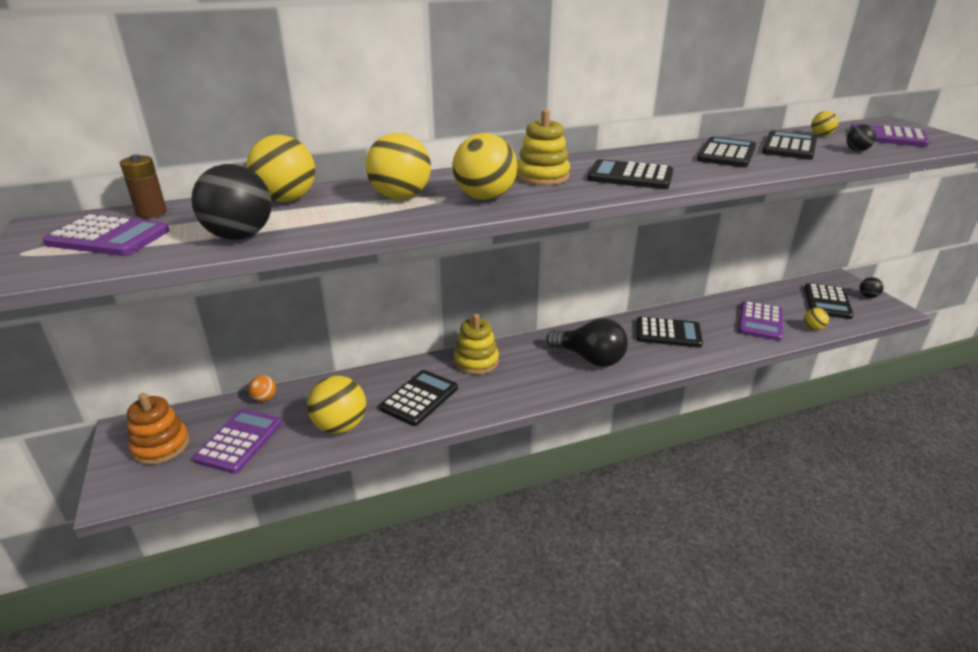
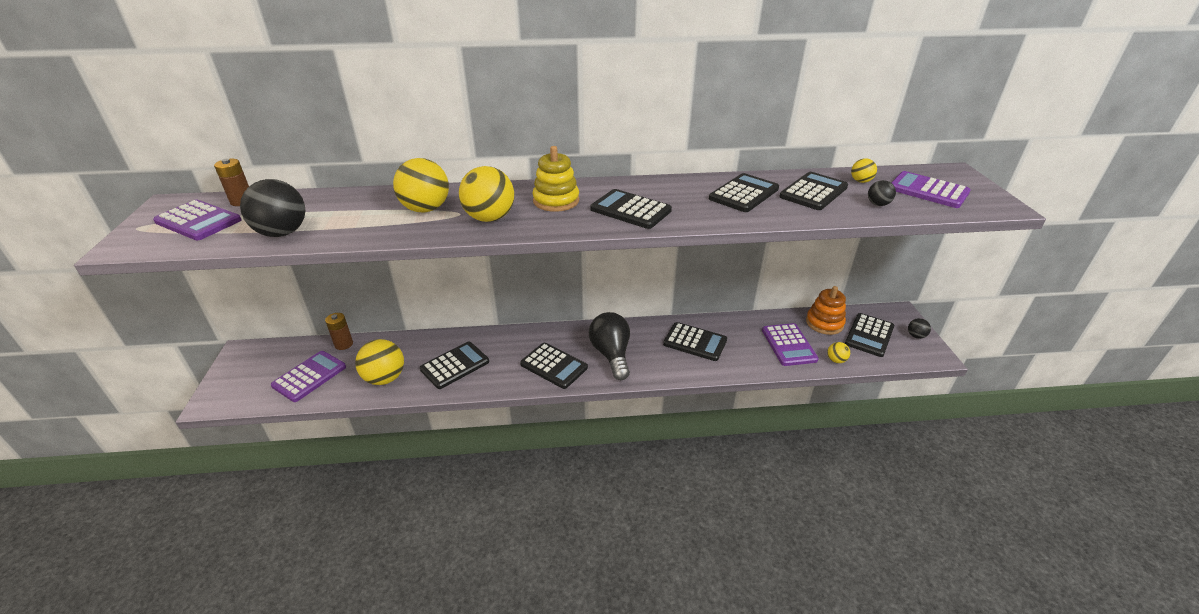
camera: 15 degrees right, 5 degrees up
orange stacking toy [127,393,189,465] -> orange stacking toy moved to [806,286,846,335]
yellow ball [246,135,315,202] -> none
orange ball [248,375,276,402] -> brown battery [325,313,353,350]
yellow stacking toy [454,314,499,375] -> none
black light bulb [546,318,628,367] -> black light bulb turned 150 degrees counterclockwise [589,312,630,380]
purple calculator [738,301,783,341] -> purple calculator turned 45 degrees counterclockwise [762,323,819,366]
none -> black calculator [520,343,588,389]

